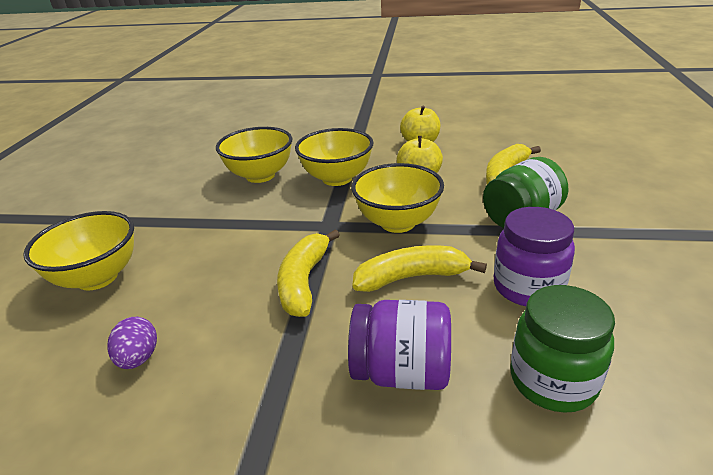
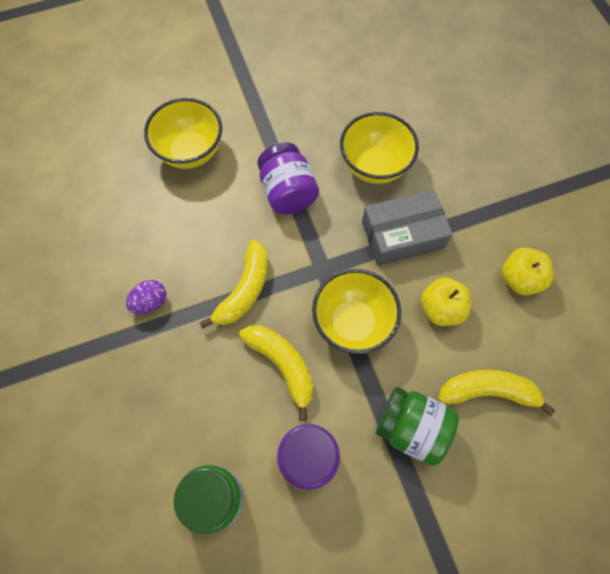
camera: 60 degrees right, 35 degrees up
purple egg [107,317,157,369] -> purple egg moved to [126,280,166,314]
yellow banana [277,229,340,317] -> yellow banana turned 135 degrees clockwise [200,240,268,329]
yellow bowl [295,128,373,186] -> grey box [362,190,453,266]
purple jar [348,300,451,390] -> purple jar moved to [257,142,319,215]

